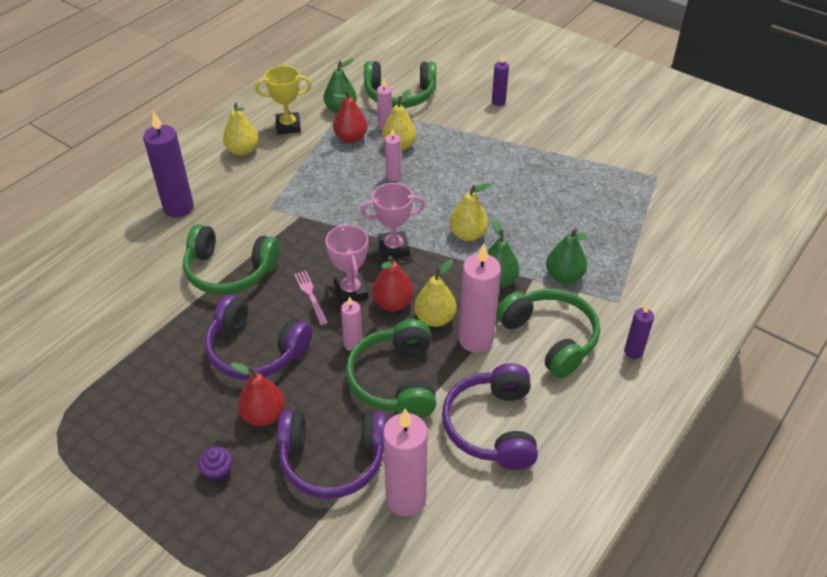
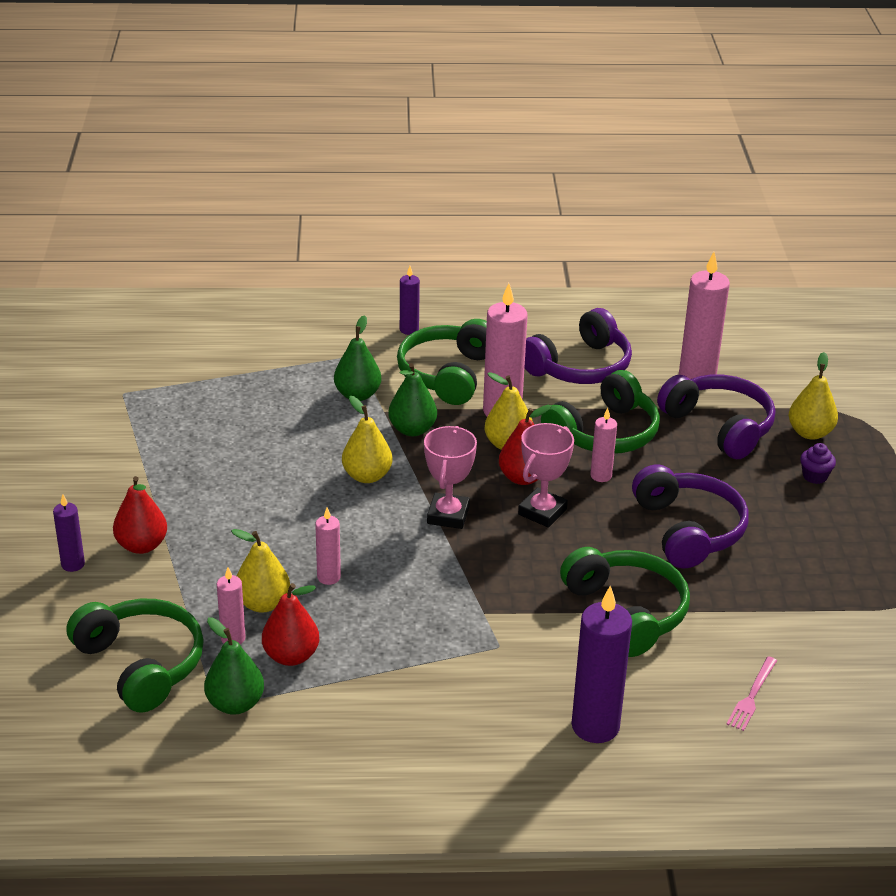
camera: 130 degrees left, 10 degrees down
yellow pear [223,103,259,156] -> yellow pear moved to [788,352,838,440]
red pear [231,362,285,426] -> red pear moved to [113,476,167,554]
yellow trophy [255,66,312,134] -> none
pink fork [294,271,328,325] -> pink fork moved to [726,656,777,731]
pink trophy [360,183,425,259] -> pink trophy turned 60 degrees clockwise [424,426,477,529]

